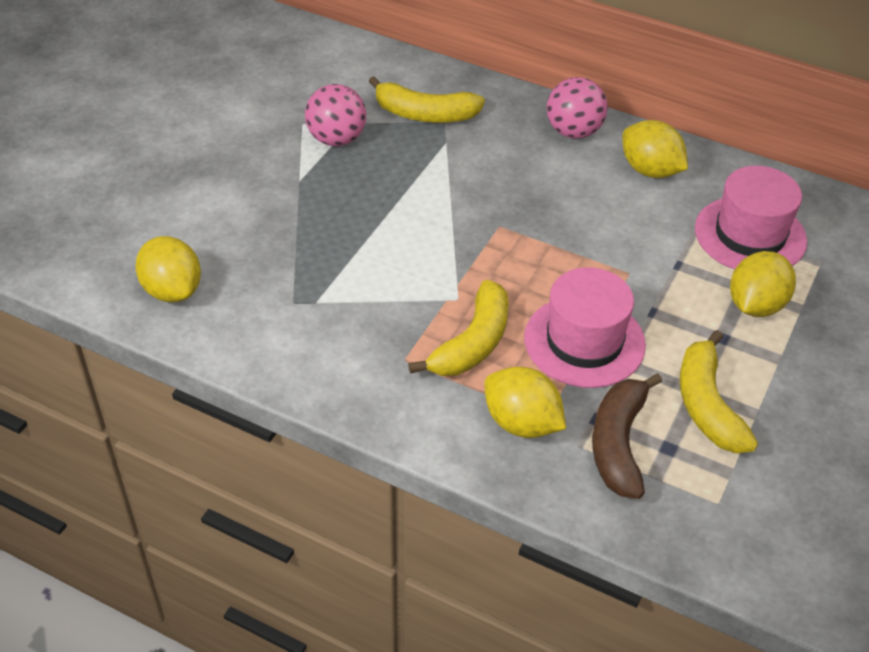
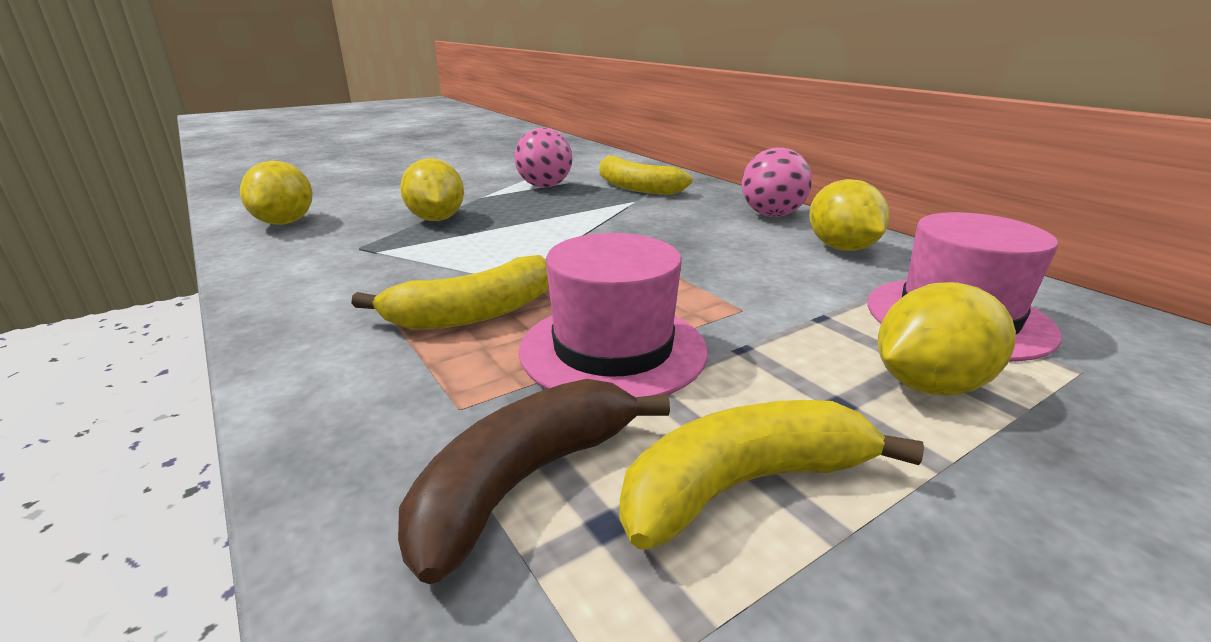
camera: 30 degrees right, 20 degrees down
yellow lemon [484,367,566,438] -> yellow lemon moved to [400,158,464,221]
yellow banana [679,330,758,453] -> yellow banana turned 45 degrees clockwise [619,400,924,550]

